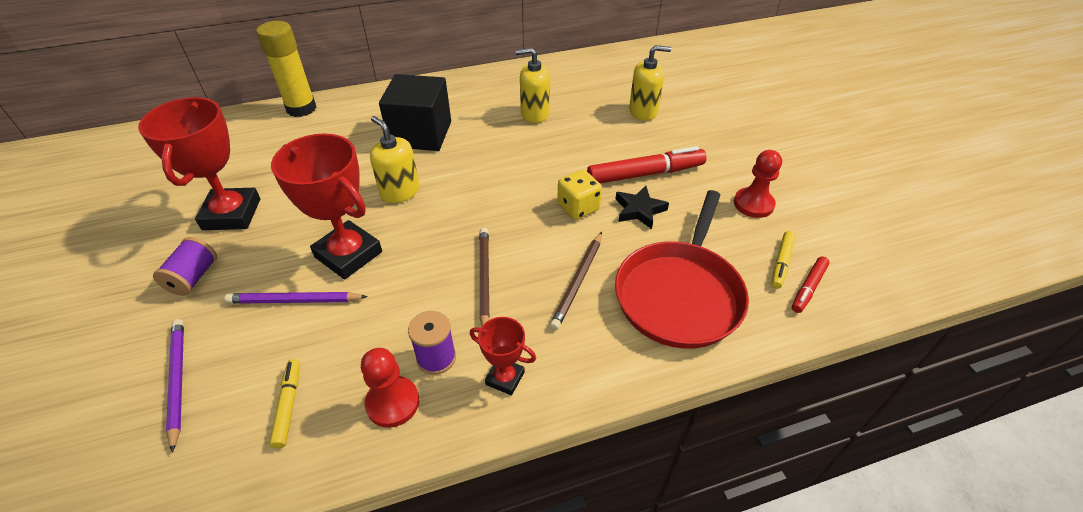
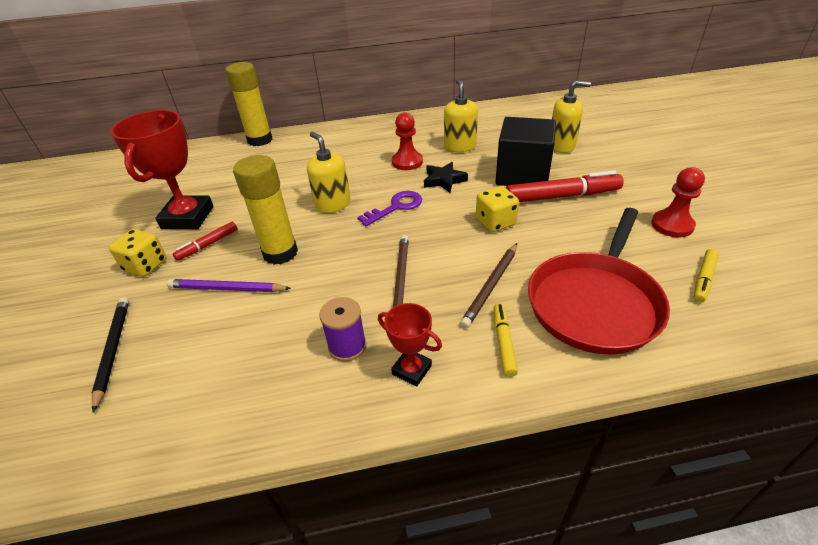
camera: 10 degrees right, 5 degrees down
purple spool [153,237,217,296] -> yellow dice [109,229,167,277]
purple pencil [166,319,184,453] -> black pencil [91,297,129,412]
yellow marker [269,359,300,448] -> yellow marker moved to [493,303,518,377]
red trophy [271,133,382,279] -> yellow glue stick [233,155,298,265]
red pawn [361,348,419,428] -> red pawn moved to [392,112,423,170]
black cube [379,74,451,151] -> black cube moved to [495,117,556,186]
yellow soap dispenser [515,48,550,123] -> yellow soap dispenser turned 75 degrees clockwise [444,79,478,152]
black star [615,186,669,229] -> black star moved to [424,162,468,193]
red marker [792,257,830,313] -> red marker moved to [173,222,237,261]
none -> purple key [357,191,422,226]

